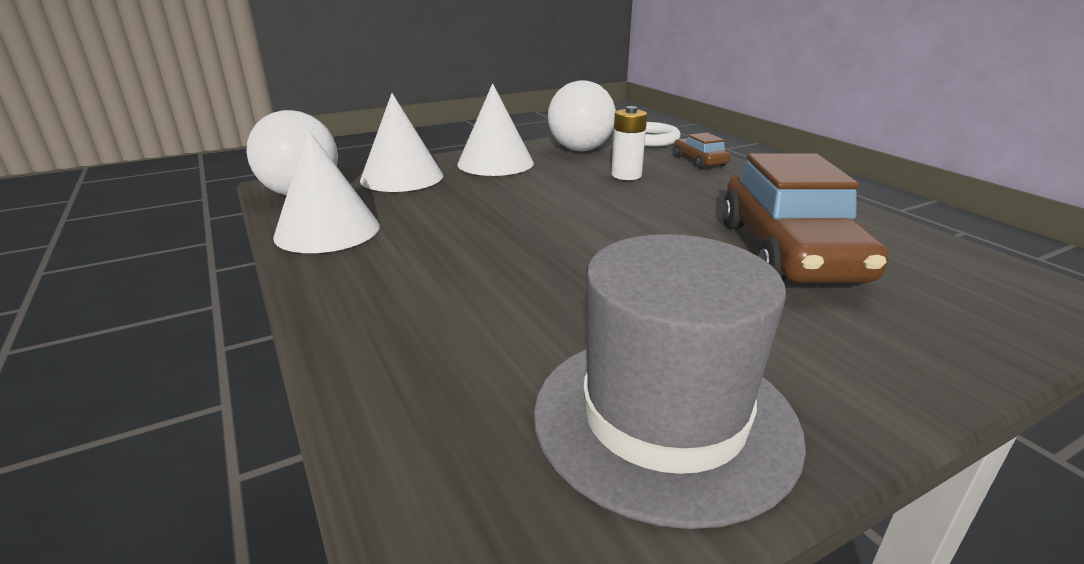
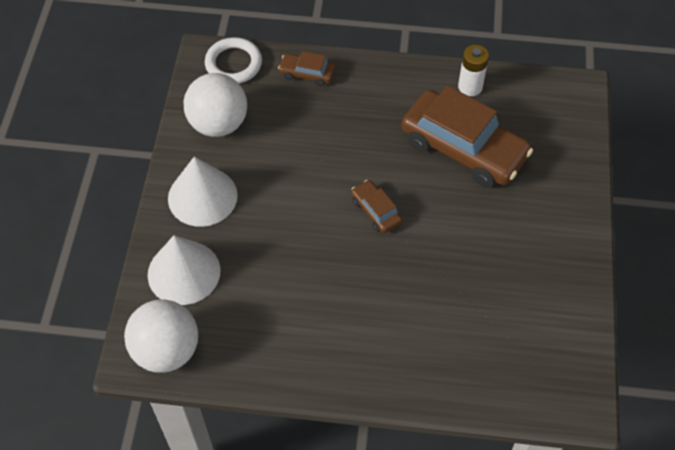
camera: 55 degrees left, 30 degrees up
white cone [273,129,380,253] -> none
grey hat [534,234,806,529] -> none
white battery [611,106,647,180] -> white battery moved to [458,45,489,96]
none -> brown car [351,180,402,233]

